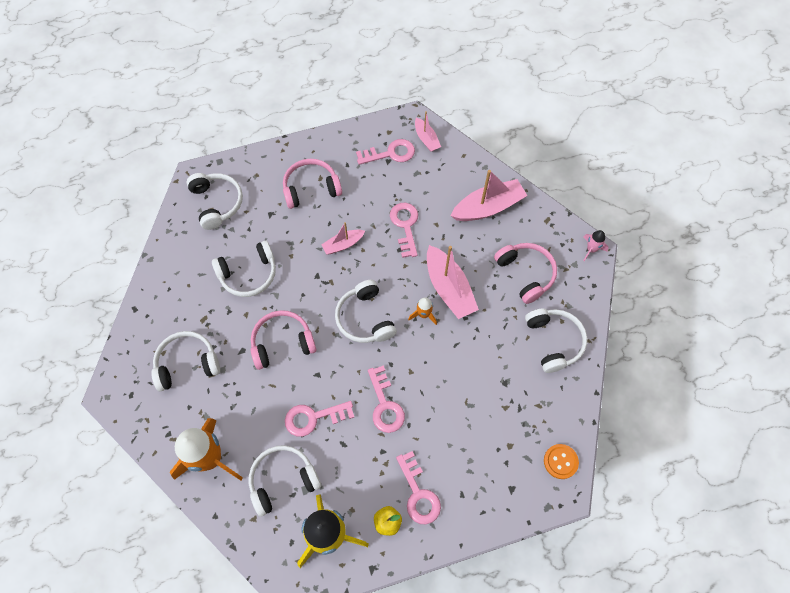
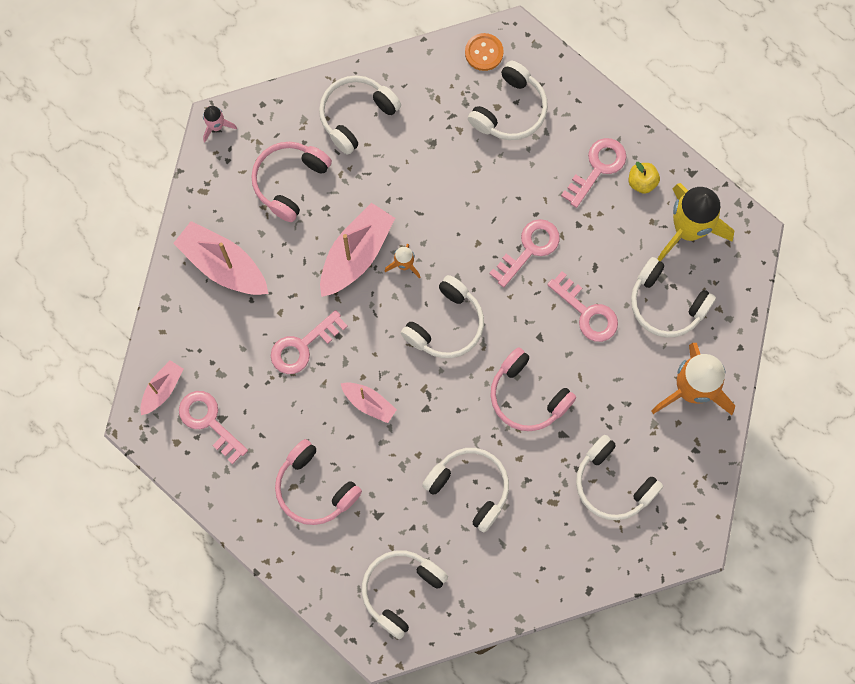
camera: 120 degrees left, 10 degrees up
none -> white headphones [468,61,548,140]

